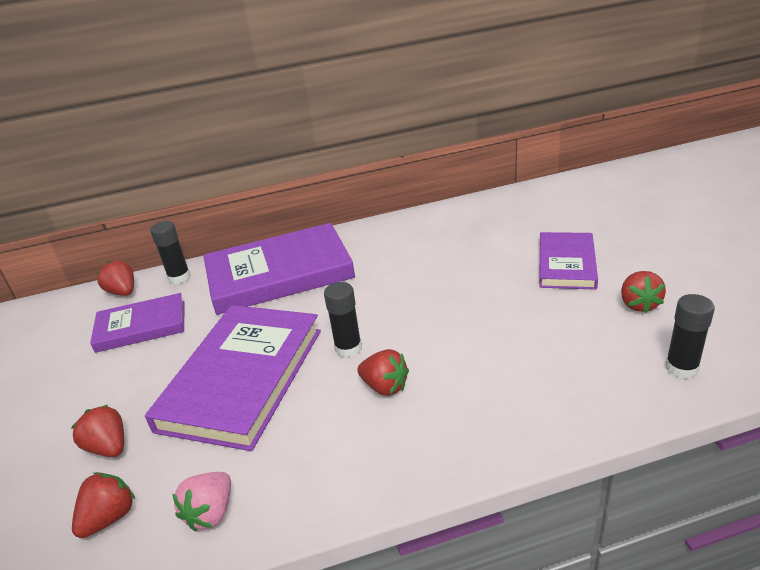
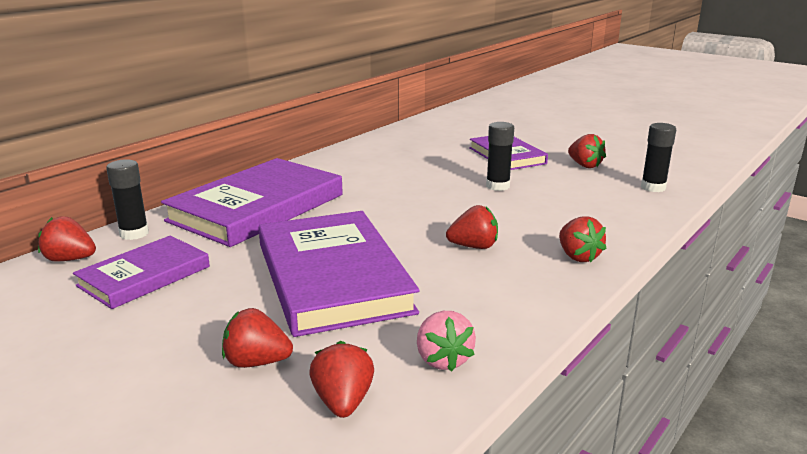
camera: 40 degrees left, 10 degrees down
black glue stick [324,282,362,358] -> black glue stick moved to [486,122,514,191]
none -> red strawberry [559,216,607,262]

